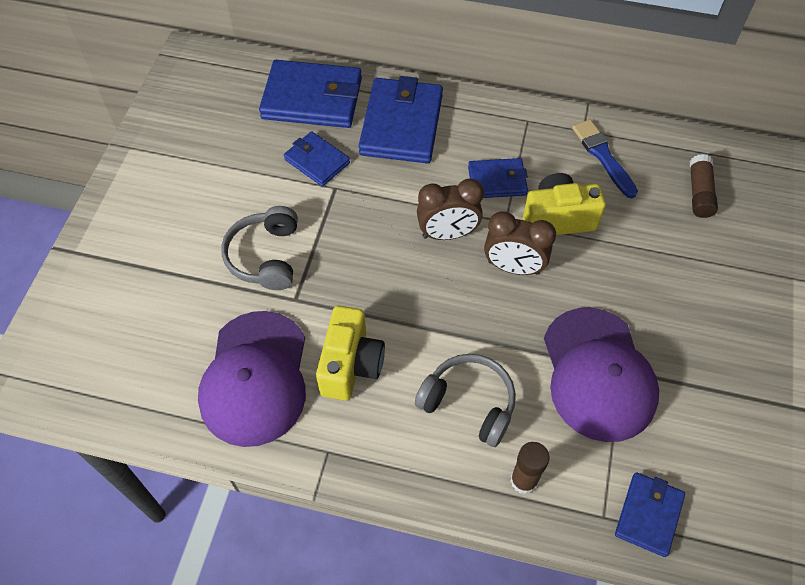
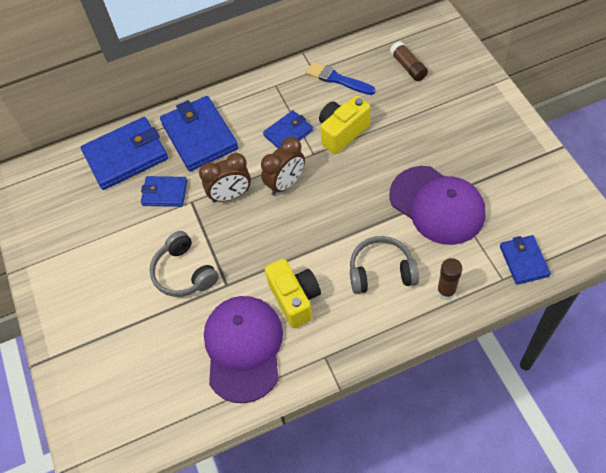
camera: 30 degrees left, 0 degrees up
purple cap [198,311,306,447] -> purple cap turned 150 degrees counterclockwise [204,296,283,403]
brown clock [484,211,556,275] -> brown clock moved to [199,153,251,203]

